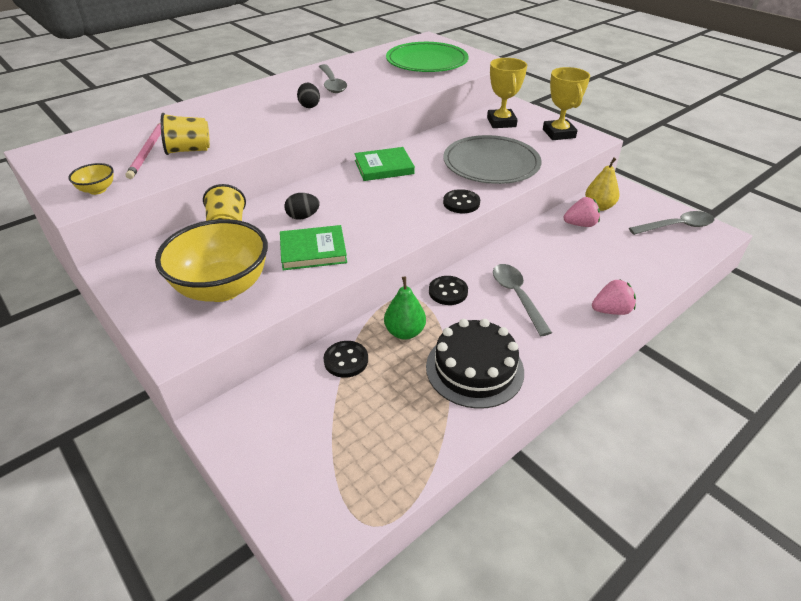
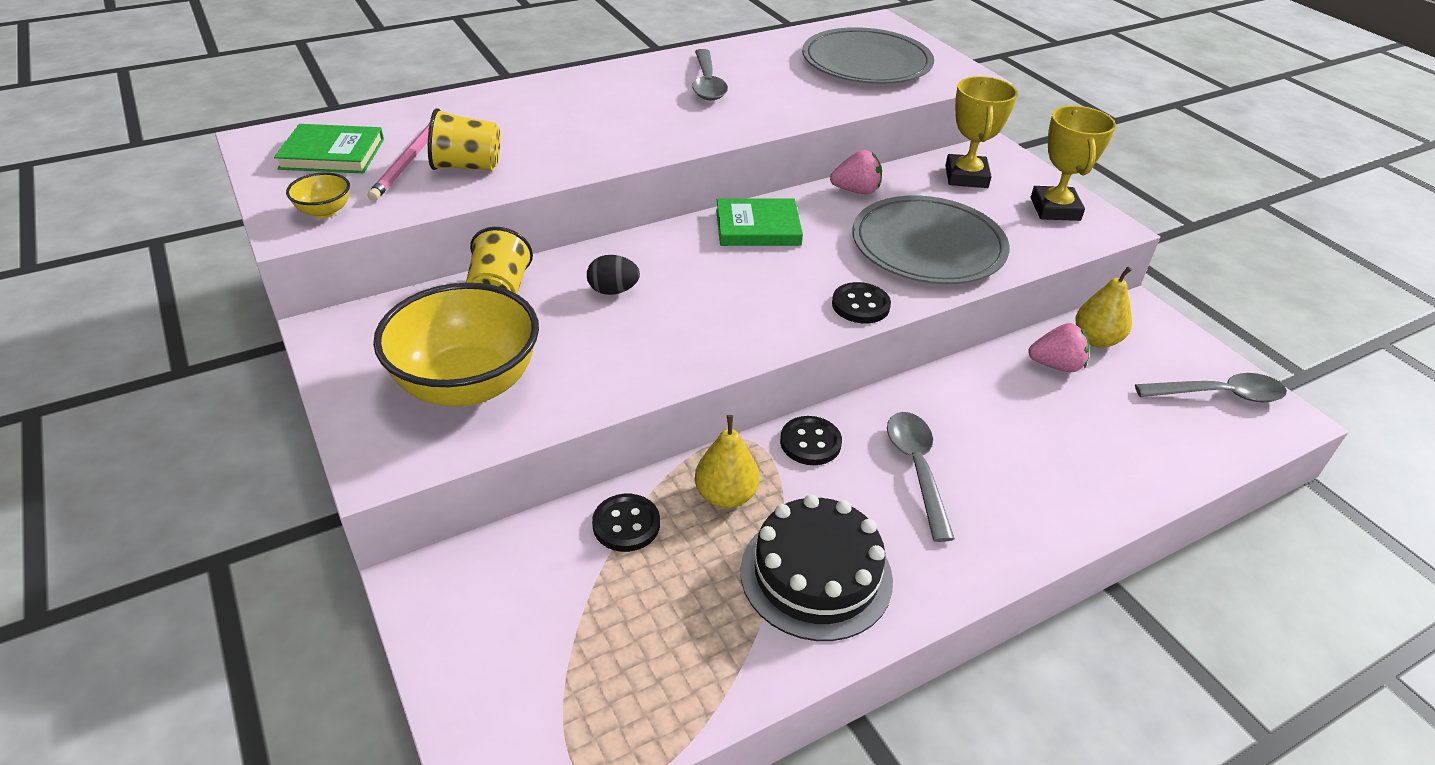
camera: 10 degrees right, 0 degrees up
green book [280,225,347,270] -> green book moved to [274,124,384,173]
black egg [297,83,320,108] -> none
green pear [384,276,426,340] -> yellow pear [695,415,760,509]
green plate [386,42,469,72] -> grey plate [802,27,934,84]
pink strawberry [592,280,636,315] -> pink strawberry moved to [830,150,882,194]

